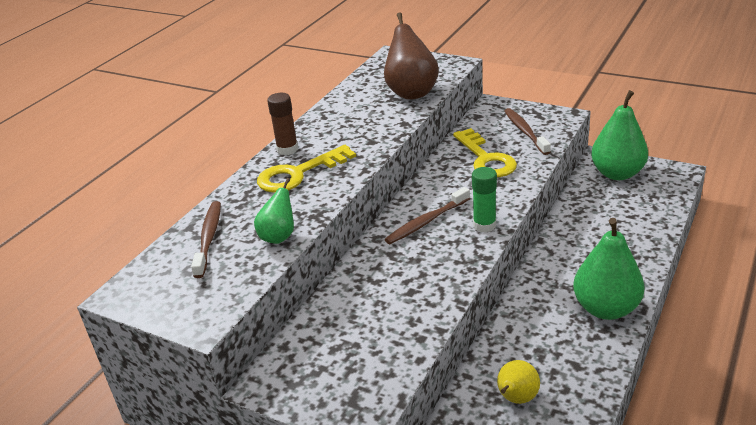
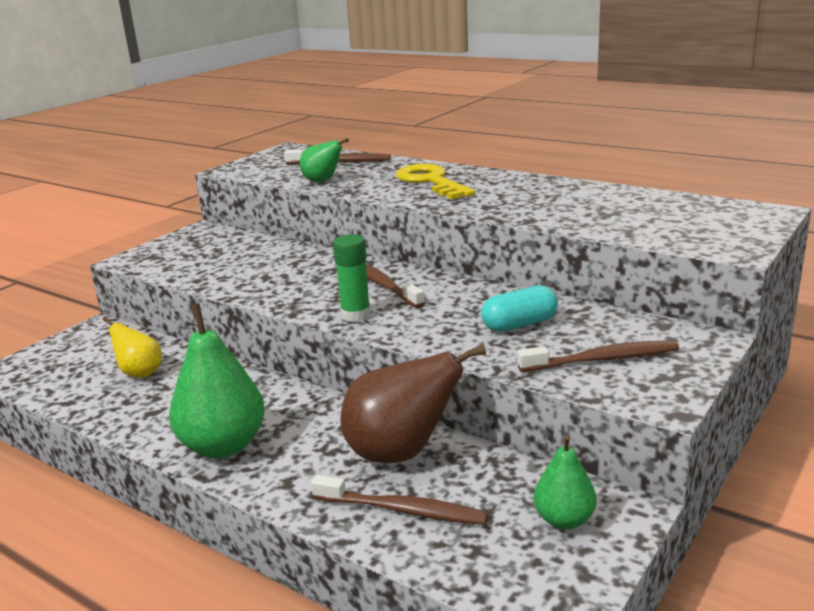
camera: 95 degrees right, 10 degrees down
brown glue stick [267,93,298,155] -> none
brown pear [384,12,439,100] -> brown pear moved to [340,344,486,463]
yellow key [453,128,517,177] -> turquoise capsule [481,285,558,332]
green pear [591,90,648,180] -> green pear [534,434,597,530], size x0.56
none -> brown toothbrush [311,475,488,525]

